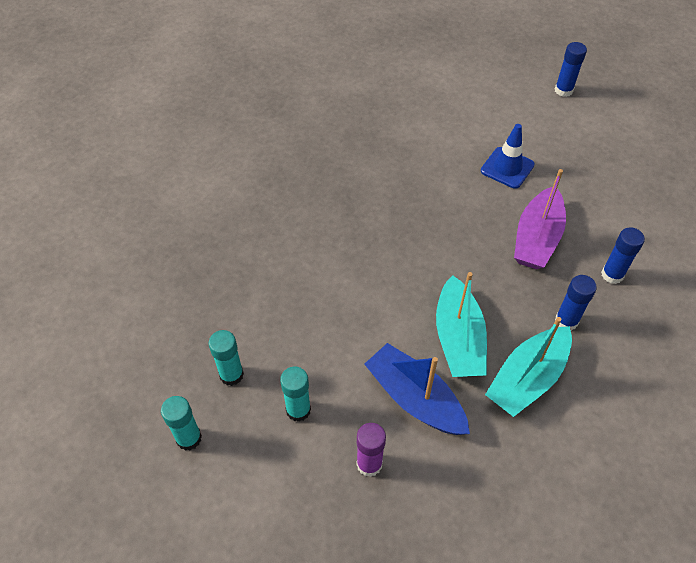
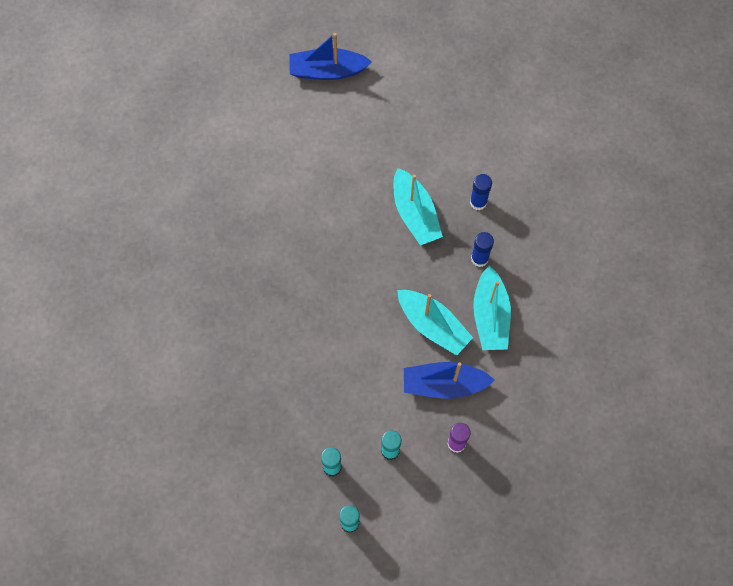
camera: 45 degrees left, 15 degrees up
blue traffic cone [481,124,534,189] -> none
purple boat [514,169,566,269] -> turquoise boat [393,168,443,246]
blue glue stick [555,42,587,97] -> blue boat [289,33,372,80]

